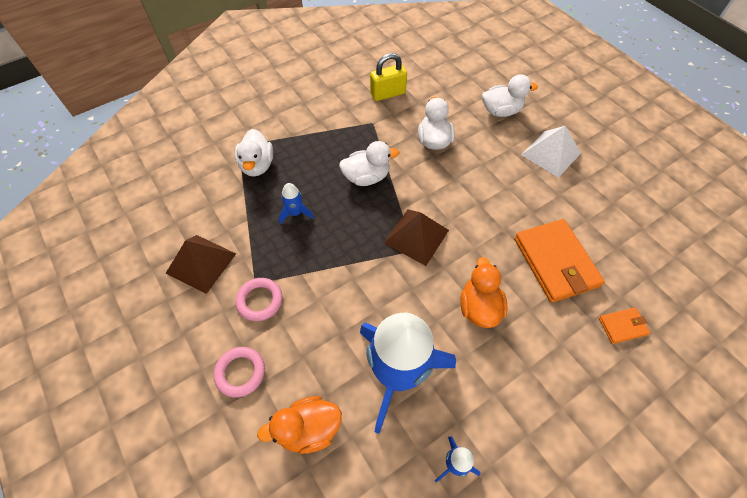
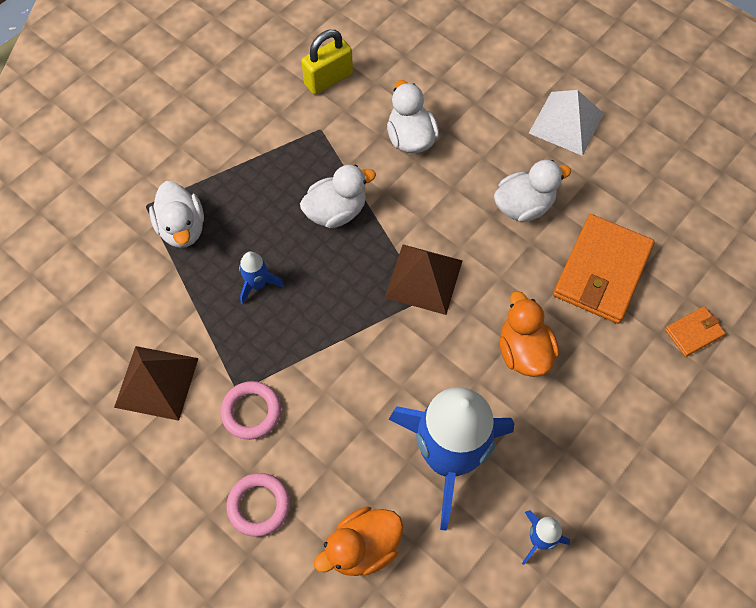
camera: 15 degrees left, 5 degrees up
white duck [482,74,538,117] -> white duck moved to [494,160,571,222]
orange wallet [514,219,605,303] -> orange wallet turned 60 degrees clockwise [553,214,655,324]

